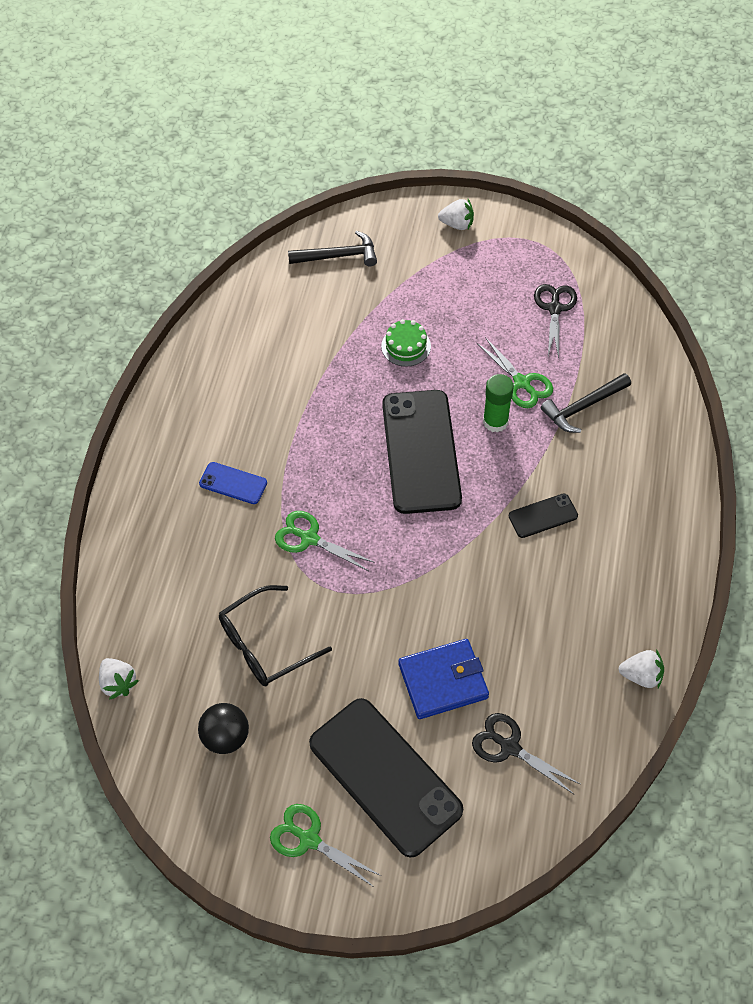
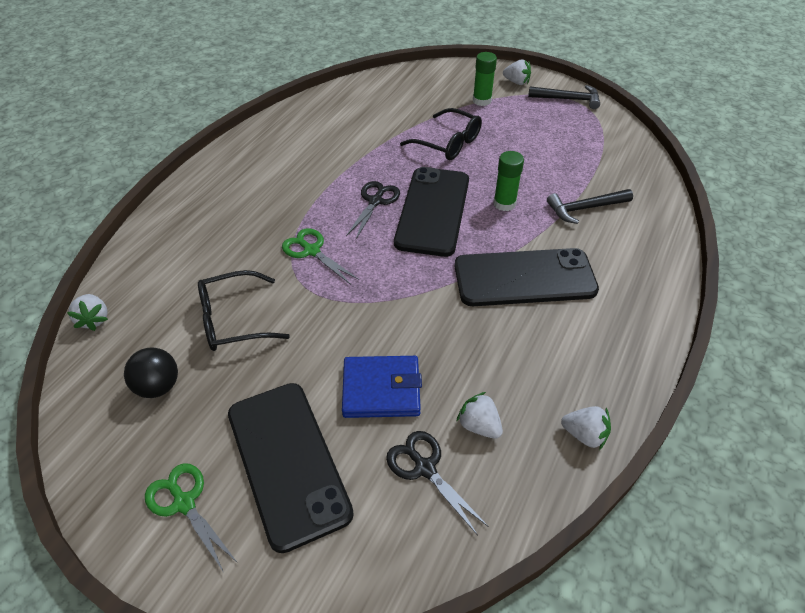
camera: 15 degrees right, 10 degrees down
blue phone [199,462,267,504] -> none
black hammer [288,231,377,266] -> black hammer moved to [528,85,600,109]
green cake [381,319,431,367] -> black glasses [400,108,482,160]
green scissors [477,337,553,408] -> none
black phone [509,493,578,538] -> black phone [455,248,599,306], size x2.21
black scissors [534,284,577,358] -> black scissors moved to [346,181,400,239]
none -> white strawberry [456,392,503,439]
none -> green glue stick [473,52,497,106]

